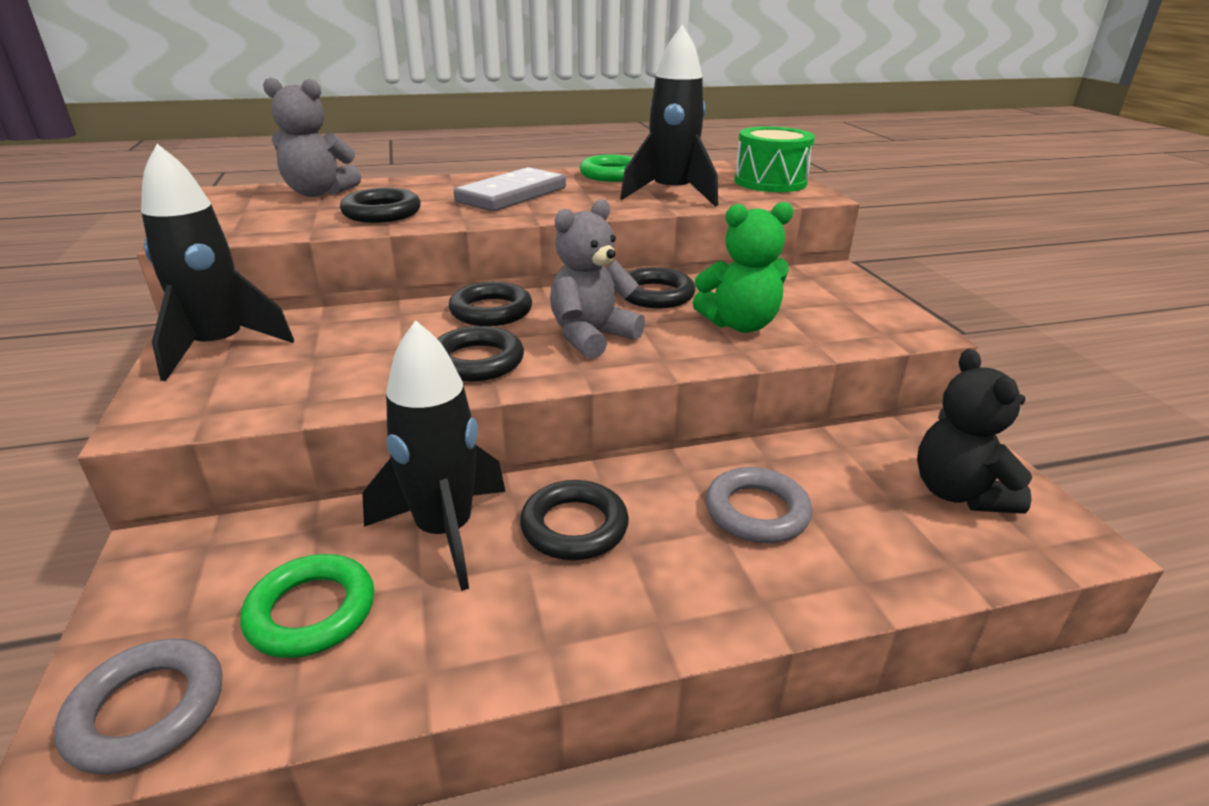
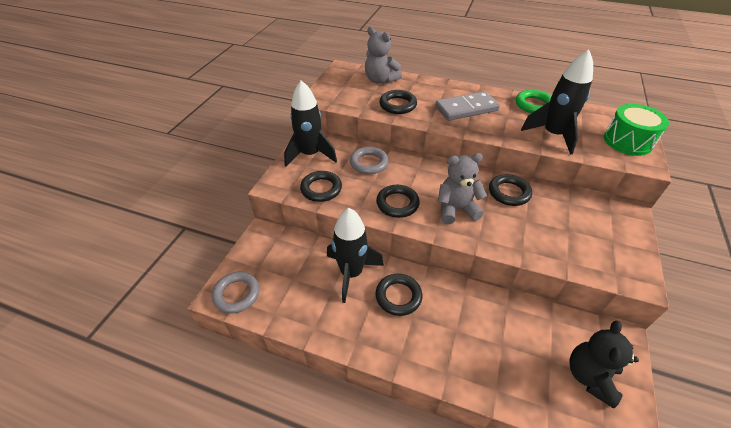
camera: 35 degrees right, 15 degrees up
green ring [240,554,374,658] -> none
black ring [449,282,532,326] -> black ring moved to [300,171,342,202]
green teddy bear [693,202,794,333] -> none
grey ring [706,467,812,543] -> grey ring moved to [350,146,389,174]

